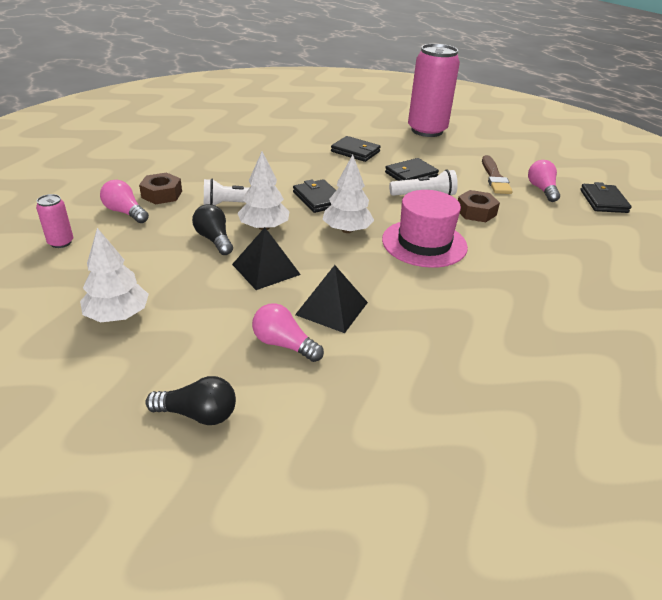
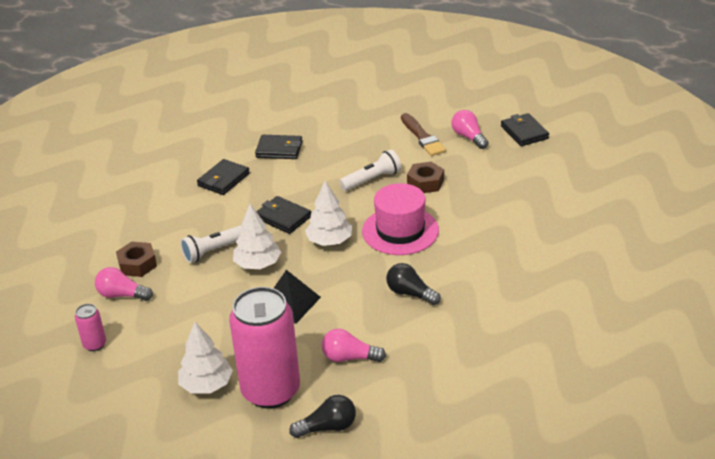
camera: 20 degrees left, 0 degrees up
black light bulb [192,204,233,255] -> black light bulb moved to [386,263,441,305]
black pyramid [295,265,368,333] -> none
black wallet [385,158,439,181] -> black wallet moved to [197,159,250,195]
pink can [408,44,460,137] -> pink can moved to [229,287,300,409]

